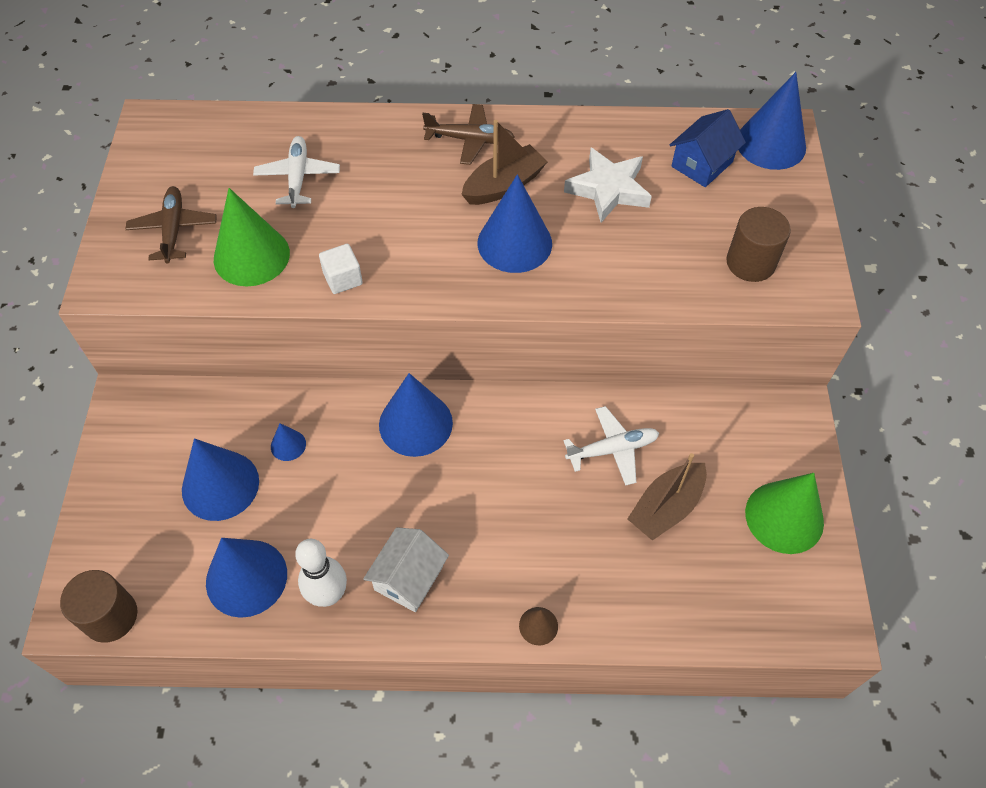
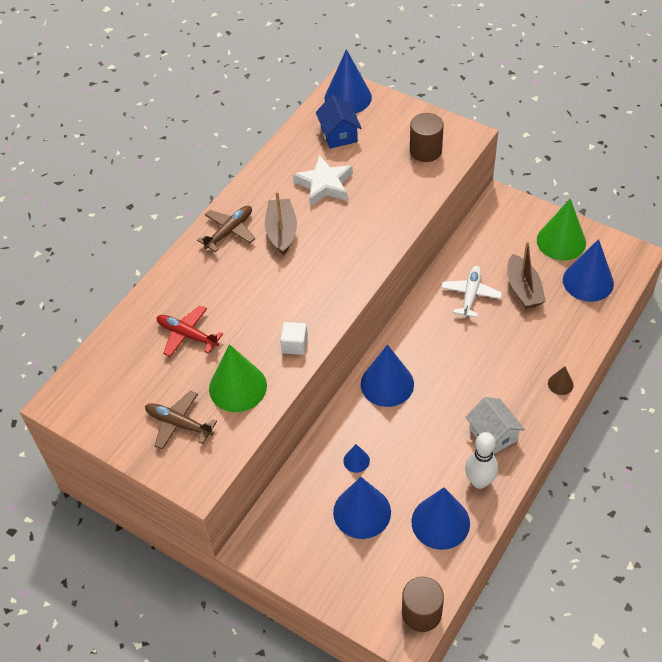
camera: 55 degrees left, 5 degrees down
white plane [253,136,340,208] -> red plane [157,305,223,357]
blue cone [478,174,552,273] -> blue cone moved to [563,239,614,302]

